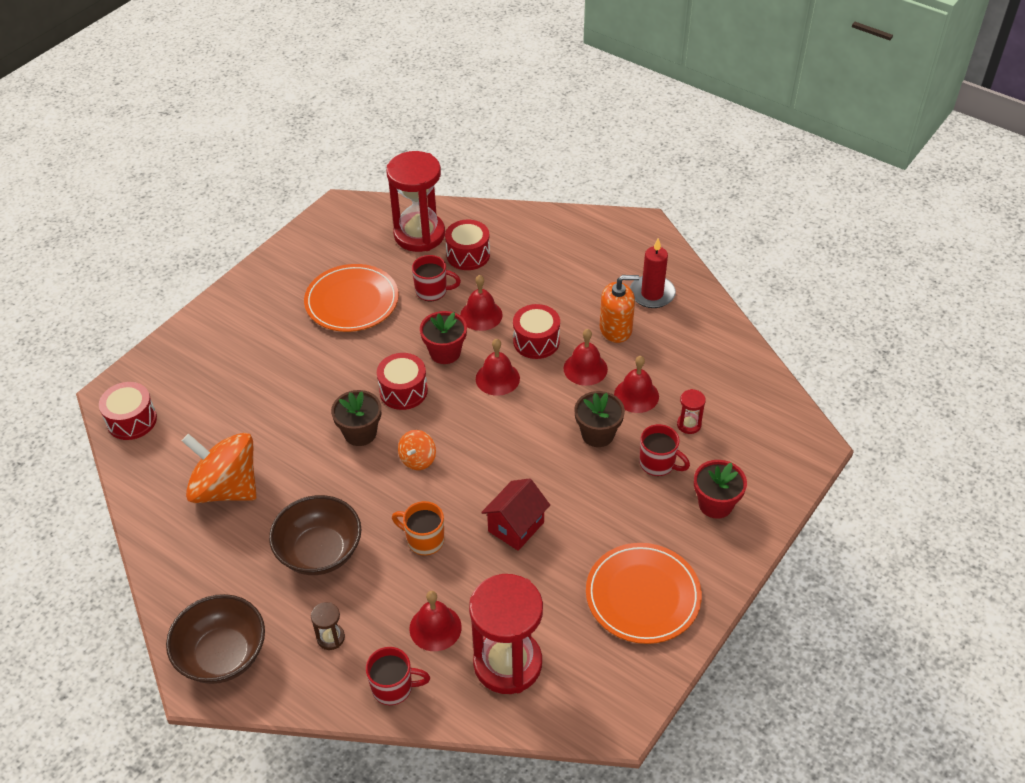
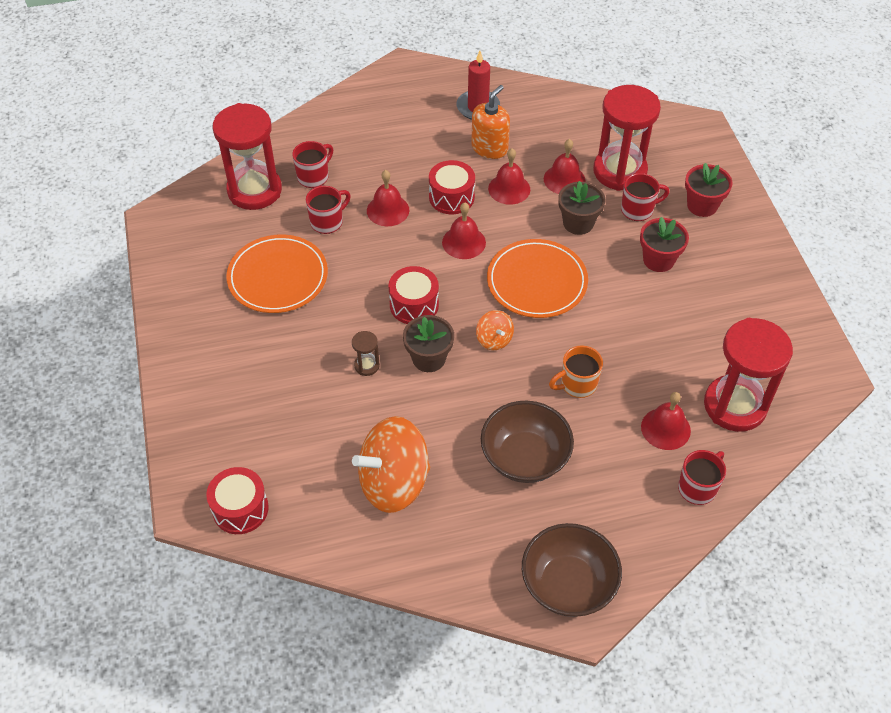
camera: 50 degrees left, 5 degrees up
brown hourglass [311,602,345,650] -> brown hourglass moved to [352,331,380,376]
red flower pot [420,311,467,364] -> red flower pot moved to [640,217,689,272]
red drum [445,220,490,270] -> red mug [292,141,333,188]
red house [481,478,550,551] -> none
orange plate [586,543,702,644] -> orange plate moved to [487,239,588,318]
red hourglass [677,389,706,434] -> red hourglass [593,85,661,191], size x2.42

